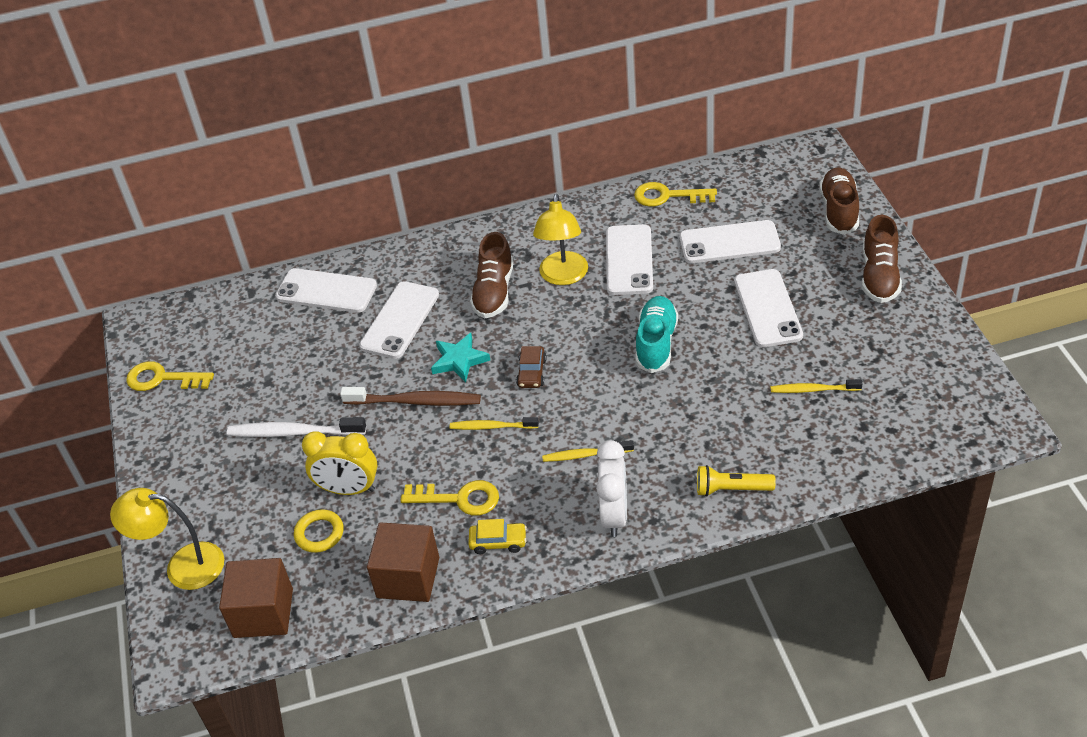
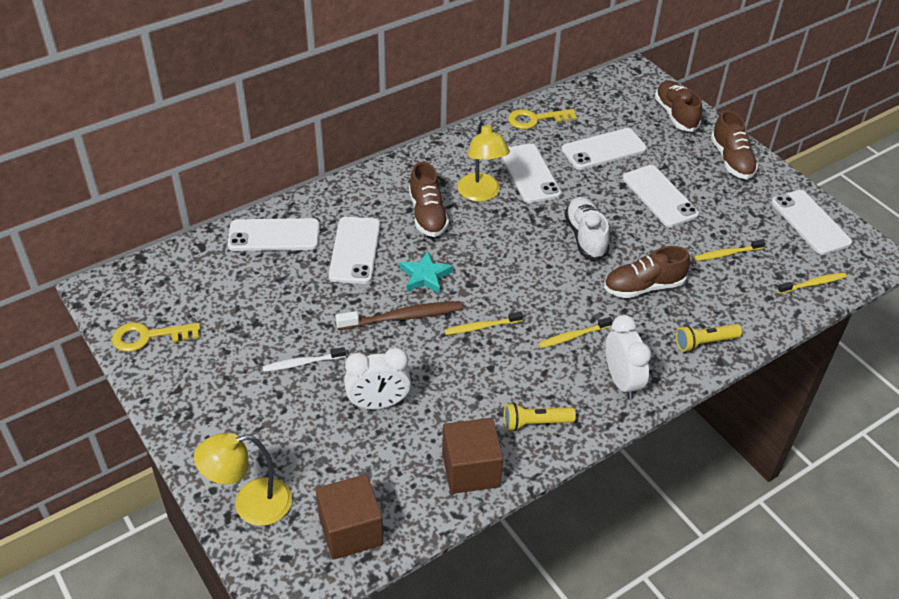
camera: 25 degrees left, 0 degrees up
white toothbrush [227,417,366,437] -> white toothbrush [262,347,346,372], size x0.63
yellow ring [294,509,344,553] -> none
yellow clock [302,431,378,495] -> white clock [344,348,411,409]
yellow key [401,480,499,516] -> none
yellow car [468,519,527,554] -> yellow flashlight [504,403,576,431]
brown car [516,346,546,388] -> none
turquoise shoe [635,296,678,373] -> white shoe [565,197,610,261]
none -> brown shoe [604,246,690,298]
none -> white phone [771,190,852,255]
none -> yellow toothbrush [777,272,847,294]

